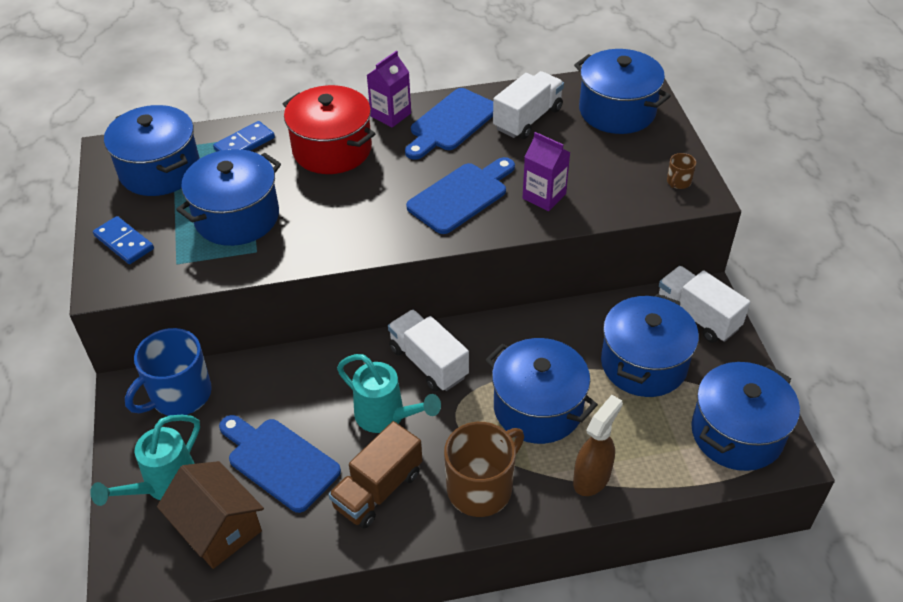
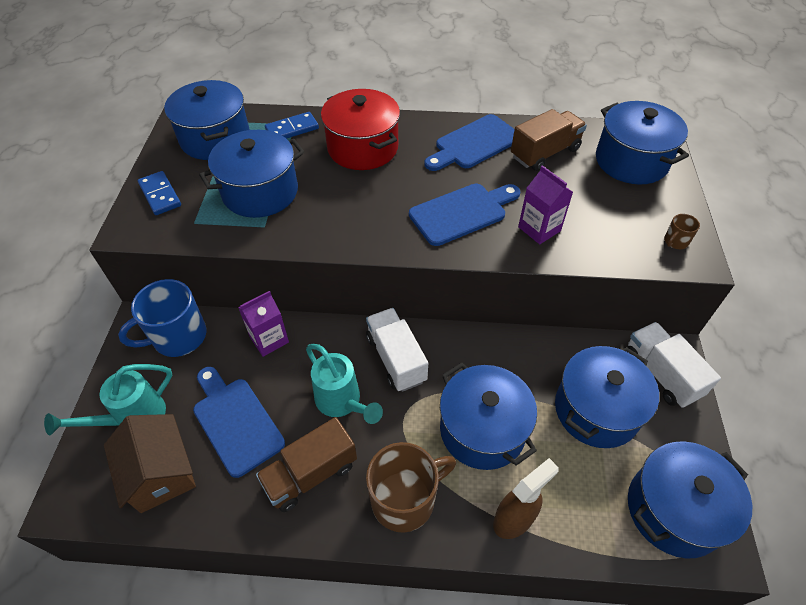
camera: 15 degrees right, 5 degrees up
purple carton [367,51,411,128] -> purple carton moved to [238,291,289,357]
white truck [493,71,564,139] -> brown truck [511,109,587,171]

